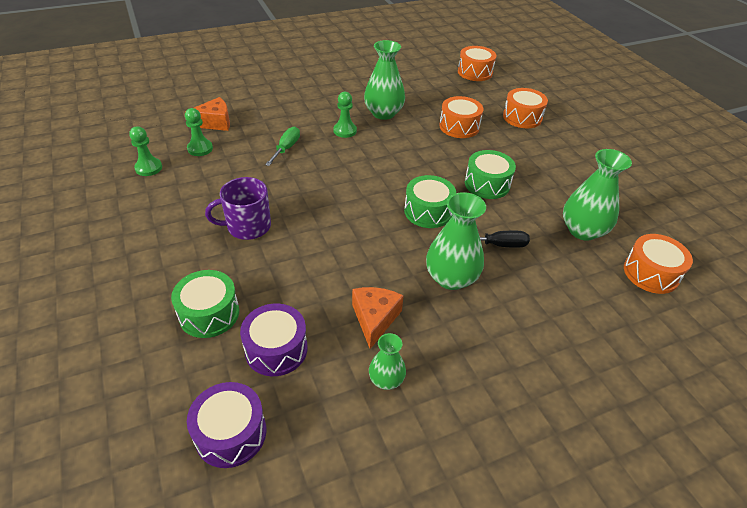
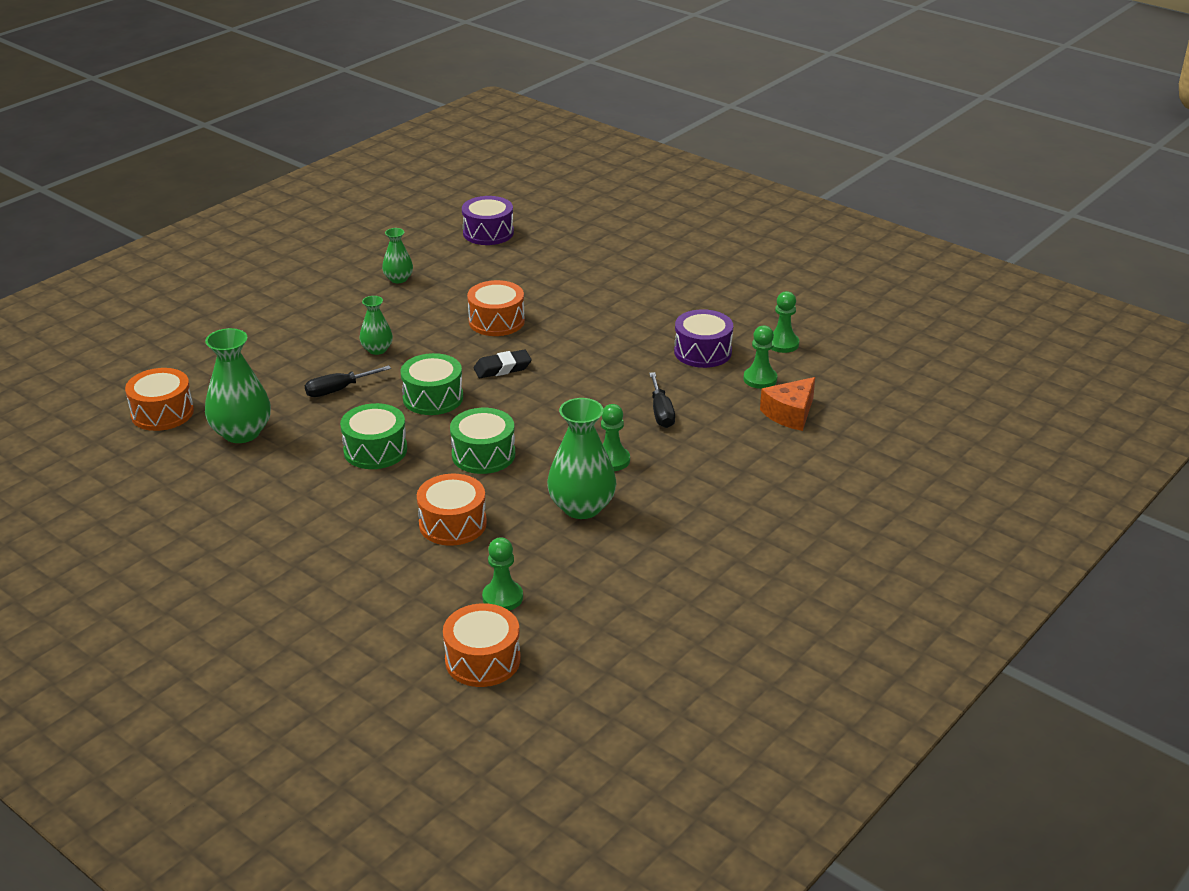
camera: 155 degrees right, 10 degrees down
green drum [171,270,239,338] -> green drum moved to [450,408,515,474]
purple mug [205,177,271,240] -> none
purple drum [240,303,308,376] -> purple drum moved to [674,309,733,368]
green screwdriver [265,127,300,166] -> black screwdriver [649,372,675,428]
orange cheese [352,287,404,349] -> none
green vase [426,192,486,290] -> green vase [360,296,393,355], size x0.56
orange drum [503,88,548,128] -> orange drum moved to [467,280,525,336]
none -> black eraser [474,350,532,378]
none -> green pawn [482,537,523,611]

